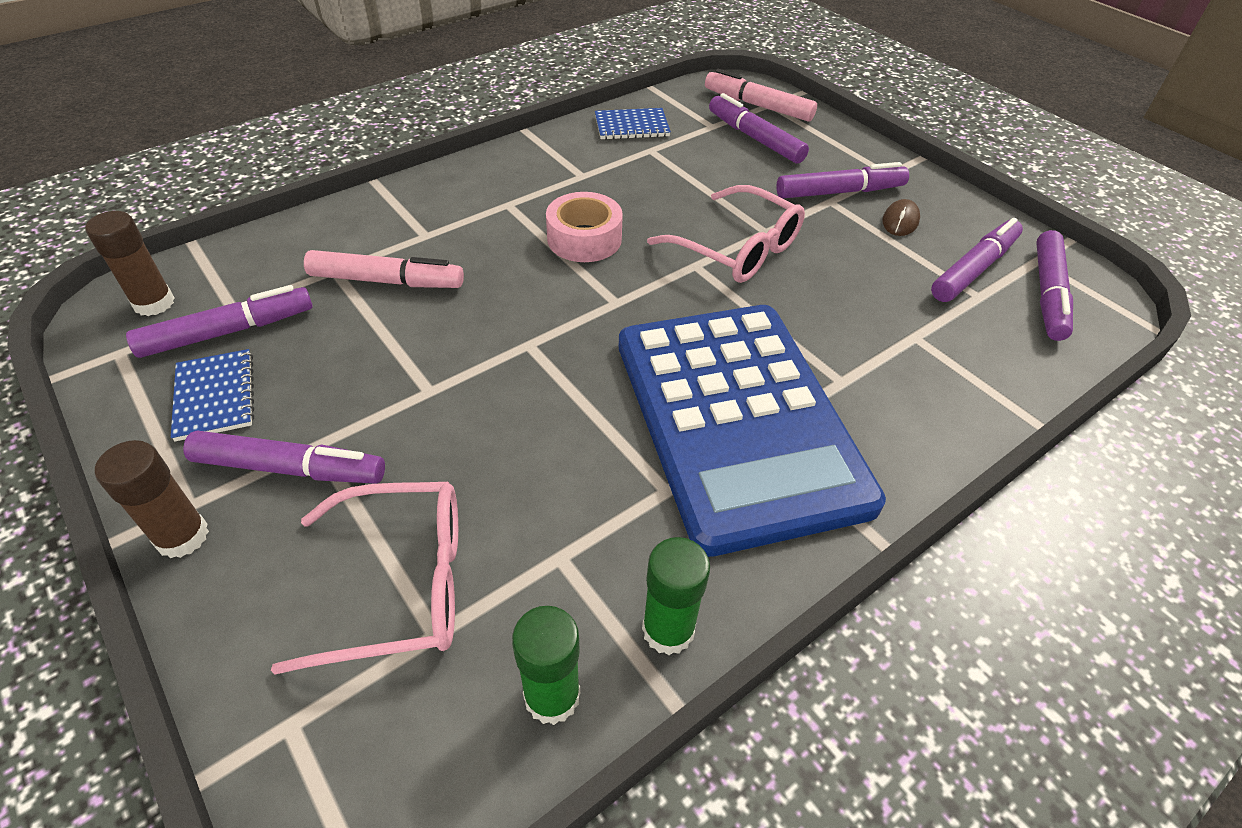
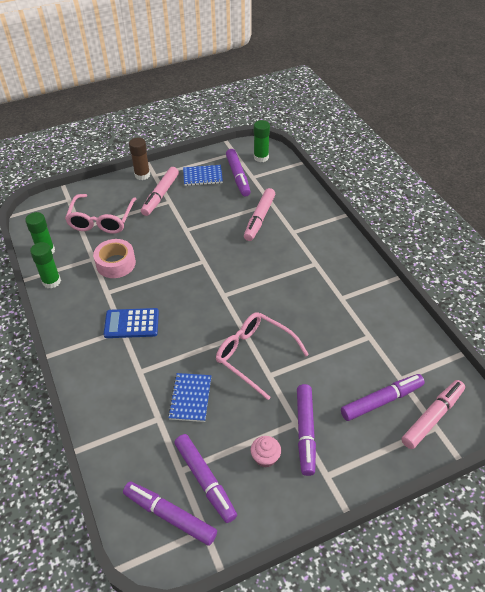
camera: 105 degrees right, 0 degrees up
brown glue stick [85,211,175,316] -> green glue stick [254,120,270,162]
purple marker [183,430,385,484] -> pink marker [141,167,179,216]
pink tape [546,192,623,262] -> pink tape moved to [93,239,136,278]
blue notebook [595,108,671,140] -> blue notebook moved to [168,373,211,422]
blue calculator [619,305,886,557] -> blue calculator [104,308,159,338], size x0.41
pink glasses [647,185,805,283] -> pink glasses turned 75 degrees clockwise [216,312,309,400]
brown mouse [882,199,920,236] -> pink cupcake [250,436,281,468]

